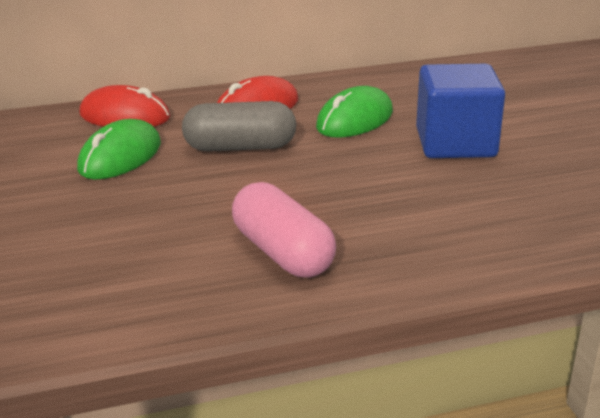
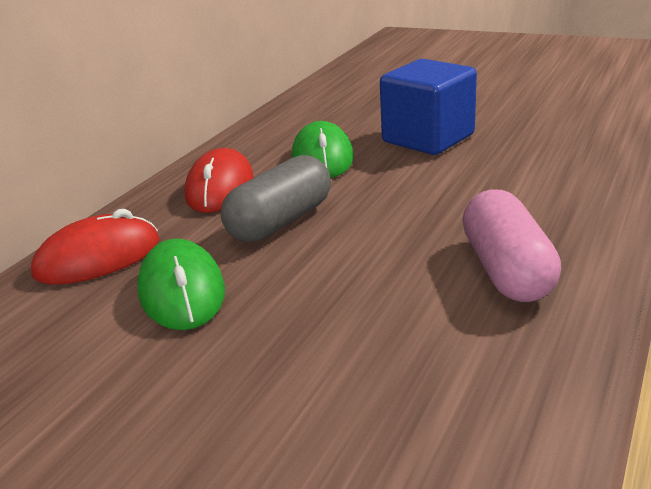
camera: 45 degrees left, 0 degrees up
pink capsule [232,182,336,278] -> pink capsule turned 75 degrees clockwise [462,189,561,302]

